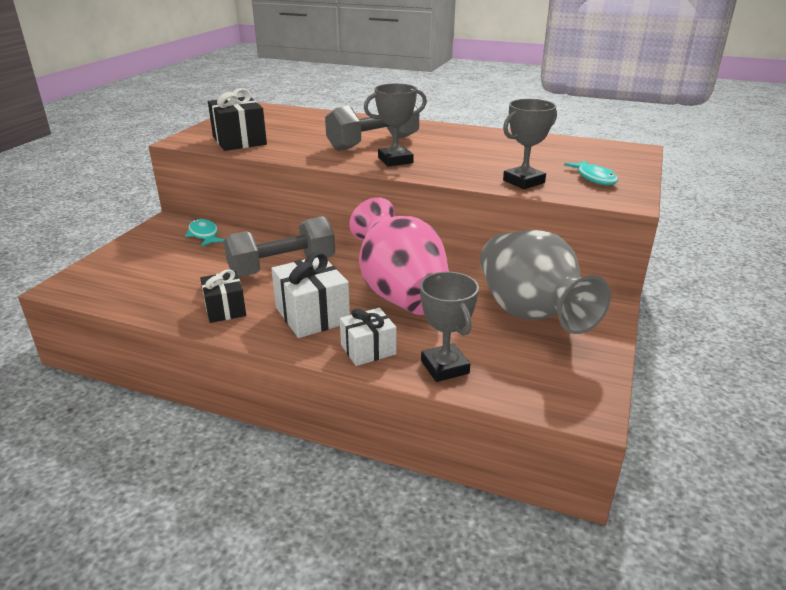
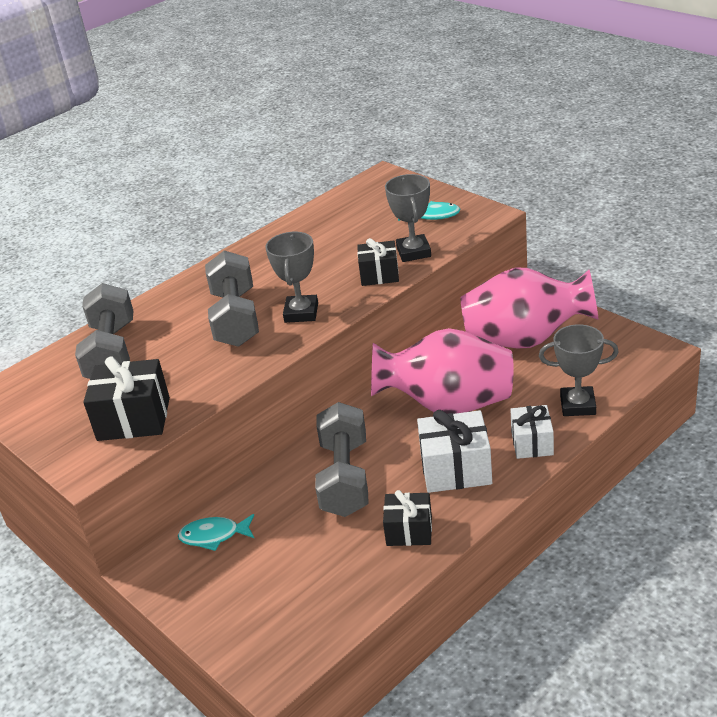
camera: 60 degrees left, 5 degrees up
grey vase [480,230,611,334] -> pink vase [461,267,599,348]
none -> grey dumbbell [75,283,133,379]
none -> black gift [357,238,399,286]

